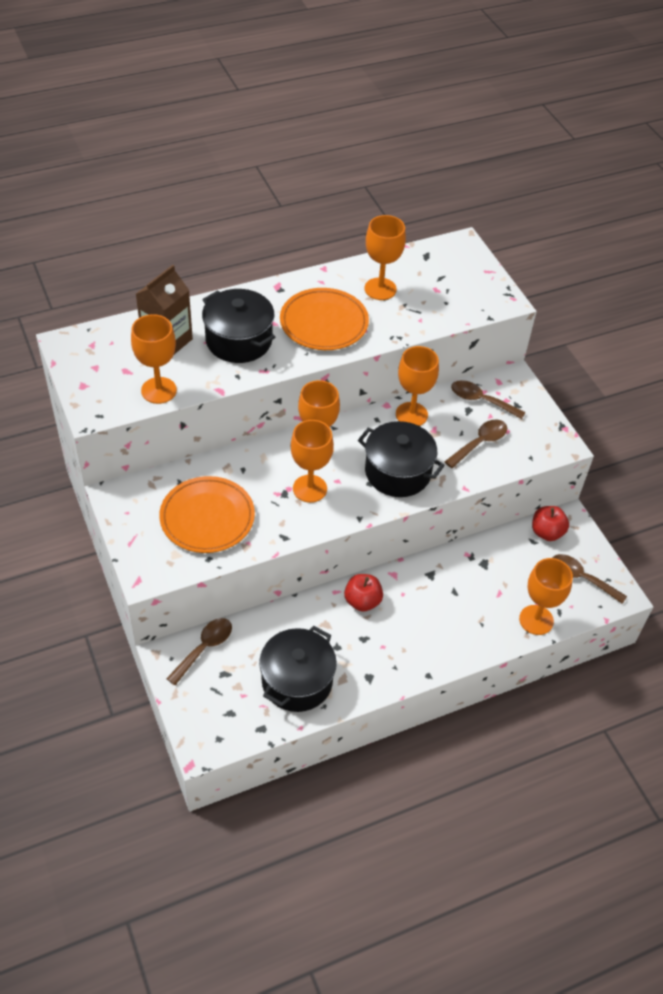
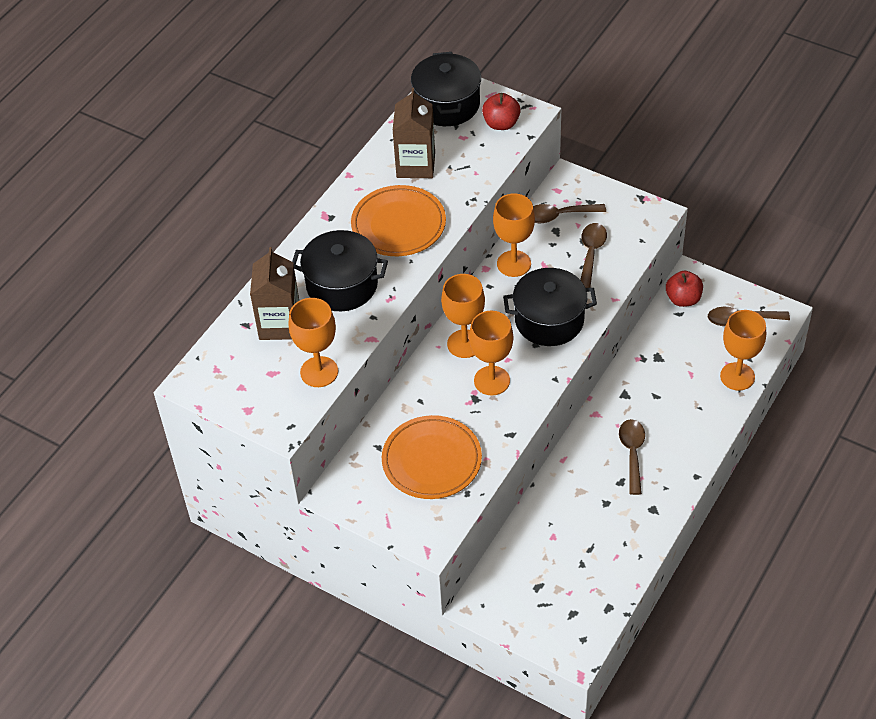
camera: 30 degrees left, 0 degrees up
brown spoon [166,618,232,685] -> brown spoon moved to [619,419,645,495]
black pot [259,626,337,712] -> black pot moved to [411,52,481,126]
red apple [344,574,383,612] -> red apple moved to [482,93,521,130]
orange goblet [365,215,406,300] -> brown carton [393,88,435,178]

